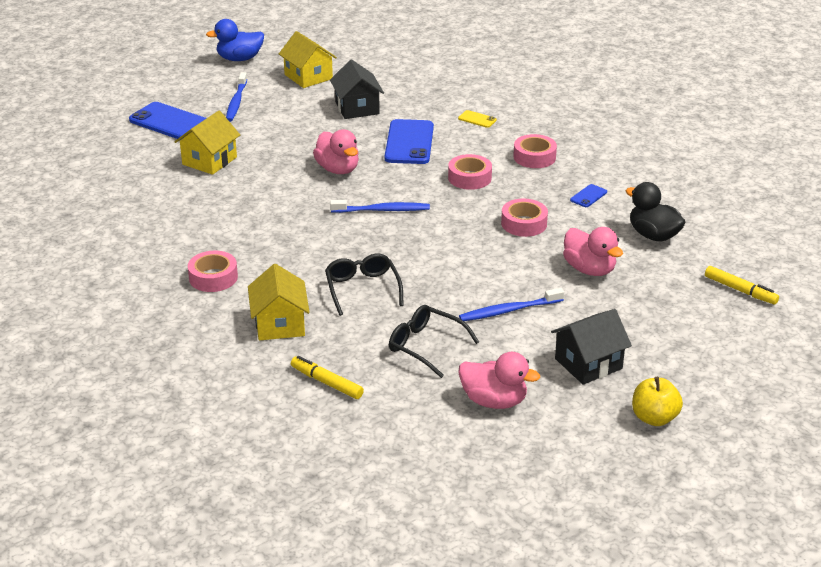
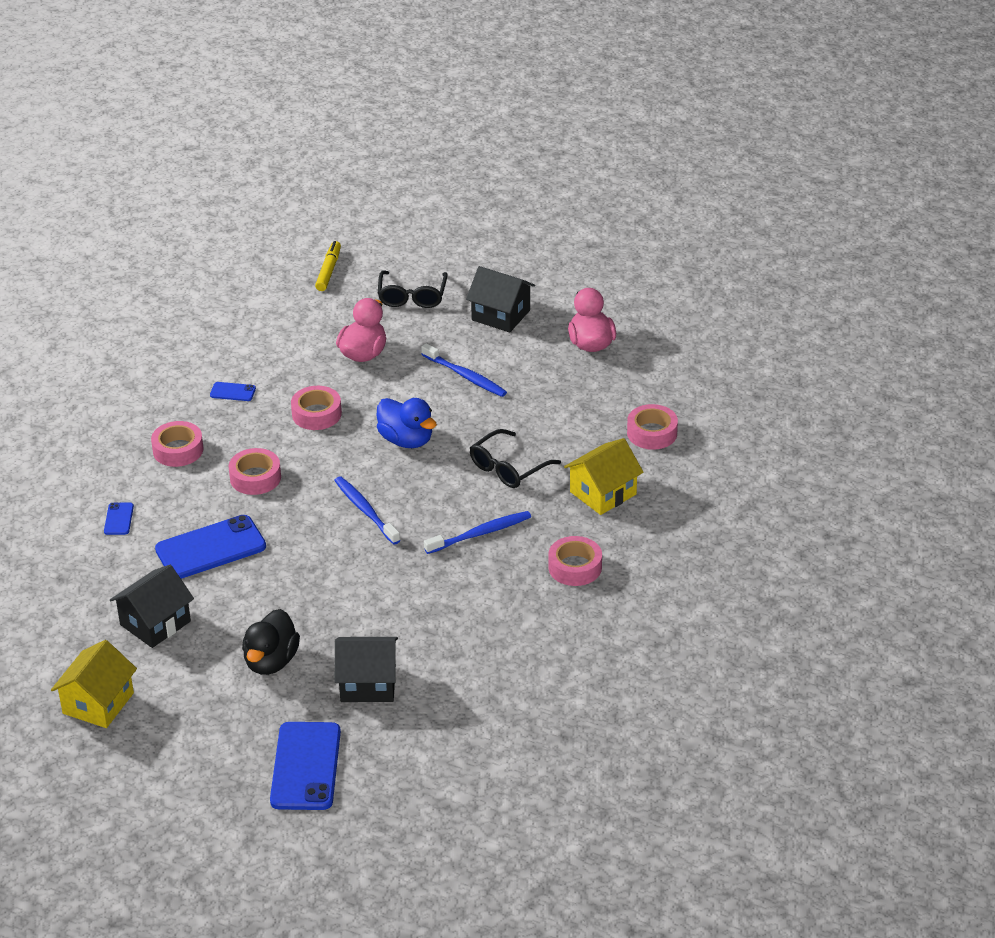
camera: 120 degrees left, 5 degrees up
yellow house [174,110,240,175] -> black house [335,637,398,702]
blue duck [206,19,264,61] -> blue duck moved to [377,398,437,448]
blue toothbrush [226,72,247,122] -> blue toothbrush moved to [424,511,531,554]
yellow marker [291,356,364,399] -> pink tape [627,404,678,450]
pink duck [313,129,359,174] -> none
black glasses [389,305,479,378] -> black glasses moved to [378,270,448,308]
yellow phone [458,110,497,128] -> blue phone [104,503,134,535]
black duck [626,182,686,242] -> black duck moved to [242,609,300,675]
yellow apple [632,377,683,426] -> none

